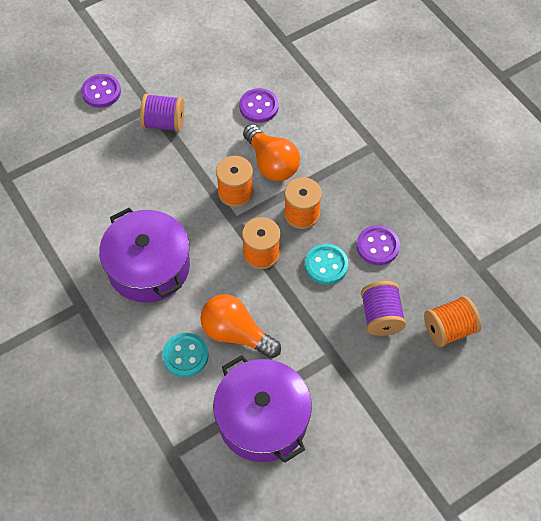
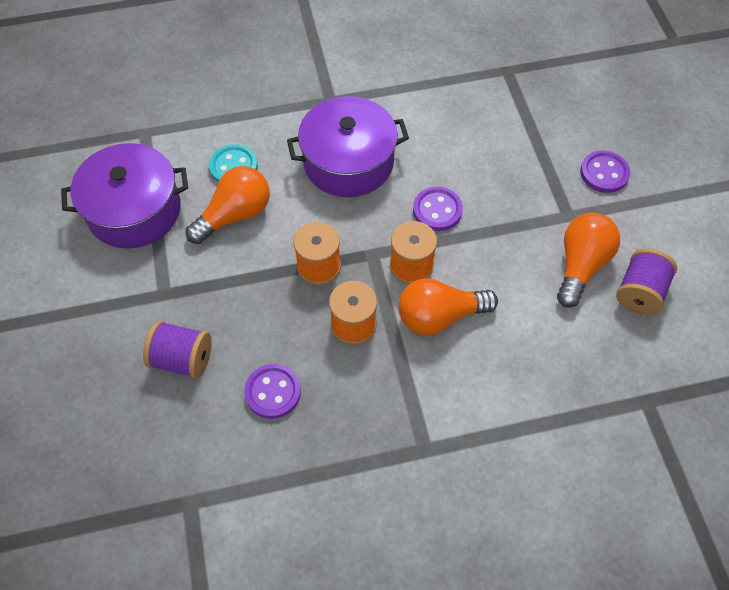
camera: 110 degrees right, 0 degrees up
purple spool [140,94,184,132] -> purple spool moved to [616,248,677,315]
purple button [239,88,279,123] -> purple button moved to [413,187,463,231]
turquoise button [305,244,348,284] -> none
orange spool [424,296,481,347] -> none
none -> orange light bulb [557,213,620,308]

